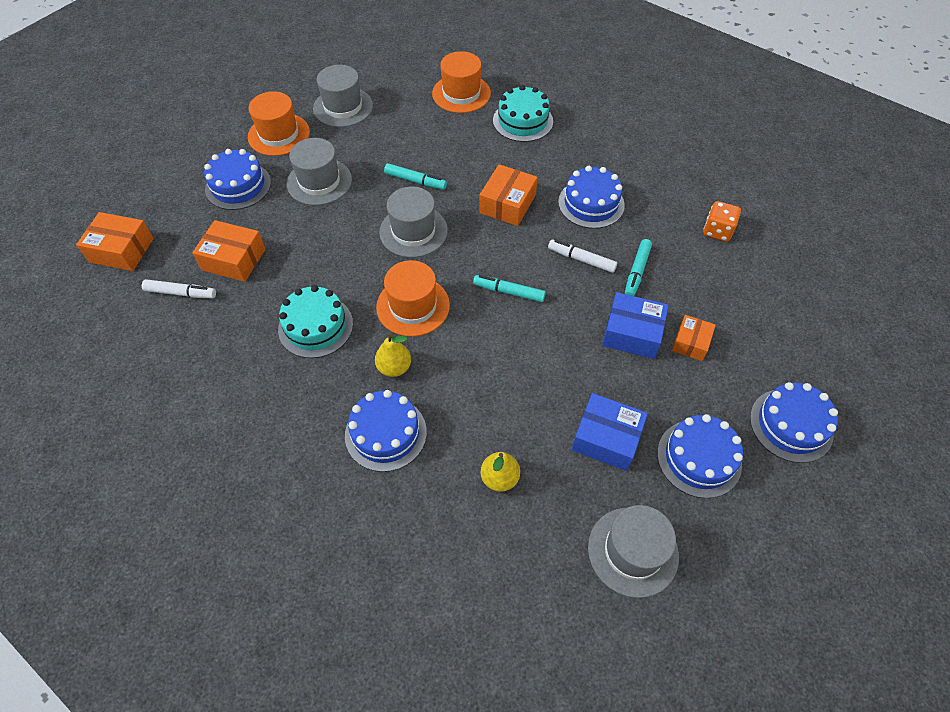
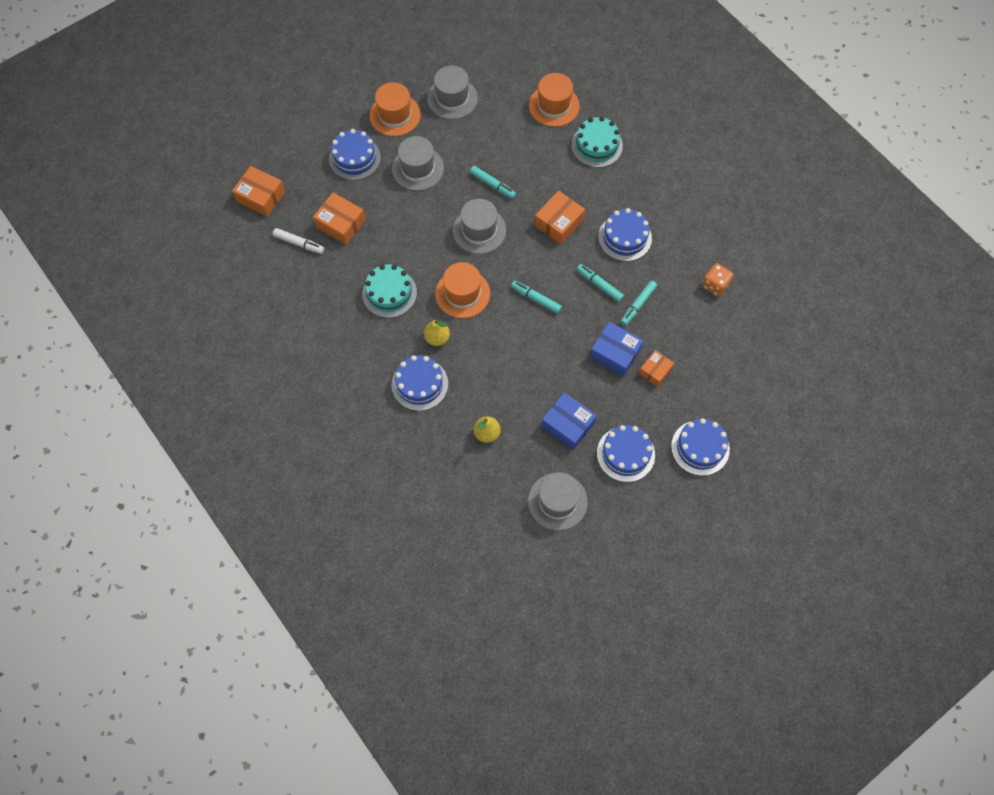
camera: 15 degrees right, 10 degrees up
white marker [548,239,617,273] -> turquoise marker [577,264,624,302]

